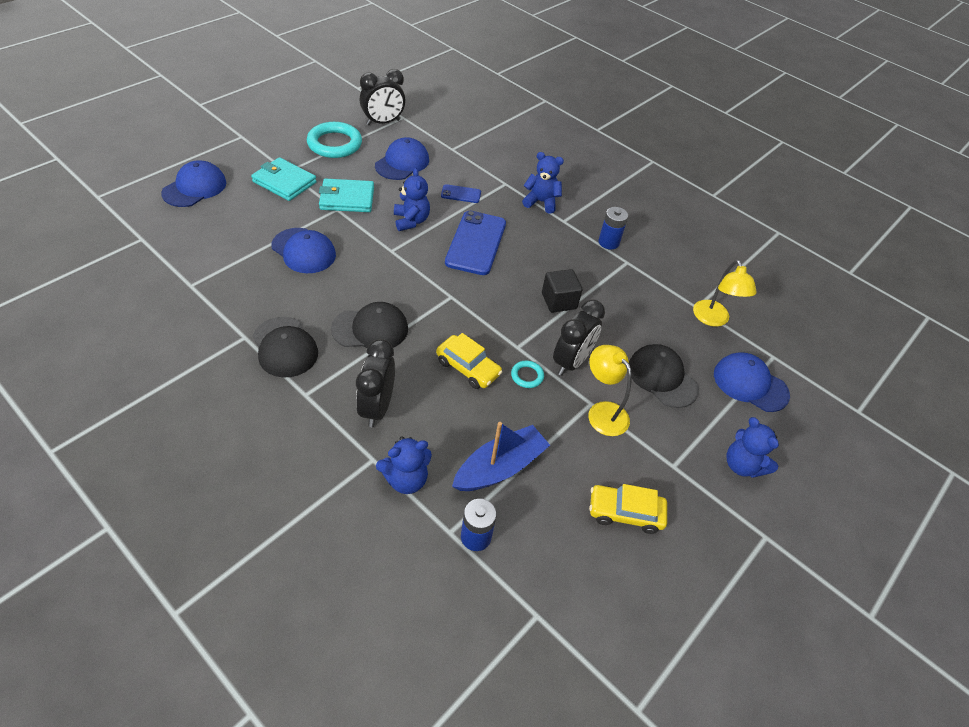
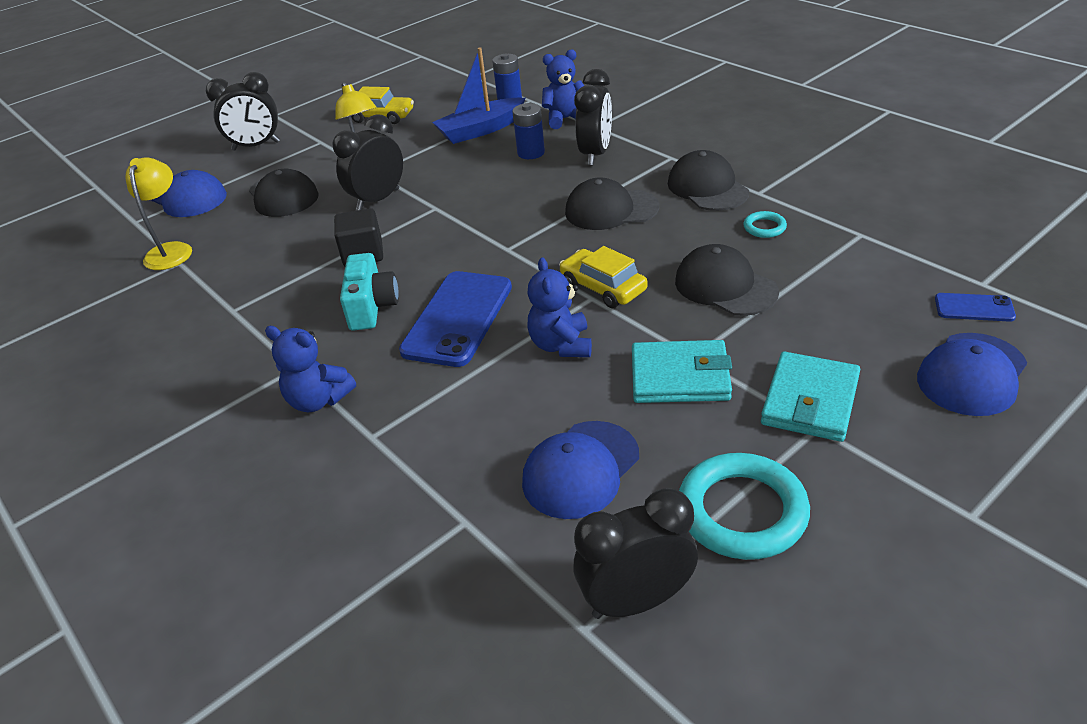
camera: 165 degrees left, 10 degrees down
turquoise wallet [251,157,317,201] -> turquoise wallet turned 75 degrees clockwise [761,352,860,442]
blue cap [271,228,336,273] -> black cap [675,244,779,316]
yellow car [436,333,502,389] -> yellow car moved to [559,246,648,308]
blue phone [441,184,481,203] -> blue phone moved to [935,293,1016,322]
turquoise ring [511,361,544,388] -> turquoise ring moved to [743,211,787,238]
blue battery [598,207,628,250] -> blue battery moved to [512,103,545,159]
blue teddy bear [727,417,779,478] -> black clock [206,72,280,151]
none -> turquoise camera [340,253,399,331]

